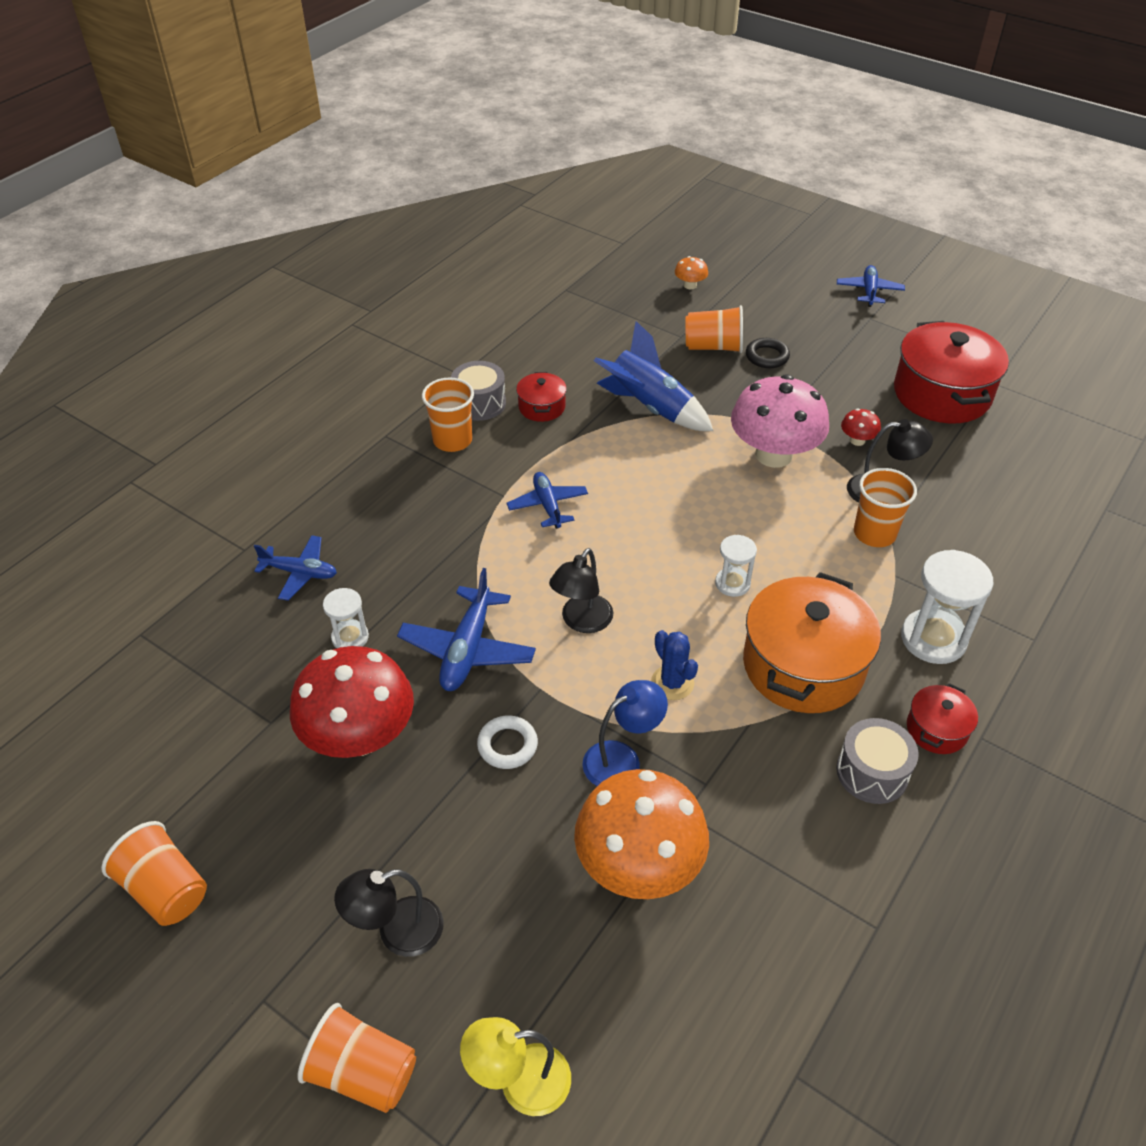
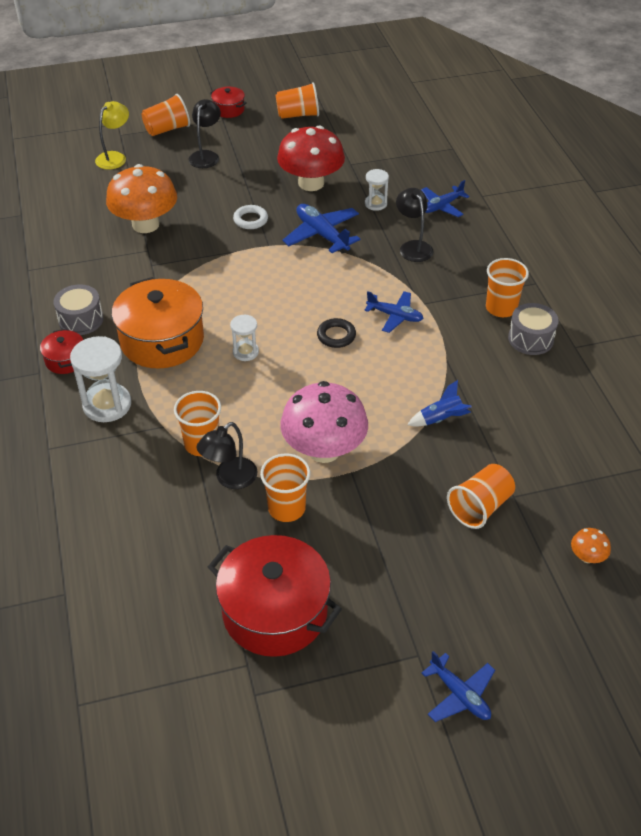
camera: 130 degrees right, 0 degrees up
red pot [516,372,567,422] -> red pot moved to [210,87,247,118]
black lamp [549,548,613,633] -> black lamp moved to [396,188,434,262]
blue lamp [582,680,668,786] -> none
blue rocket [594,321,713,431] -> blue rocket [407,380,472,427], size x0.54
blue cactus [651,630,698,700] -> none
black ring [746,338,790,368] -> black ring moved to [317,318,356,348]
red mushroom [841,408,881,446] -> orange cup [260,453,311,522]

